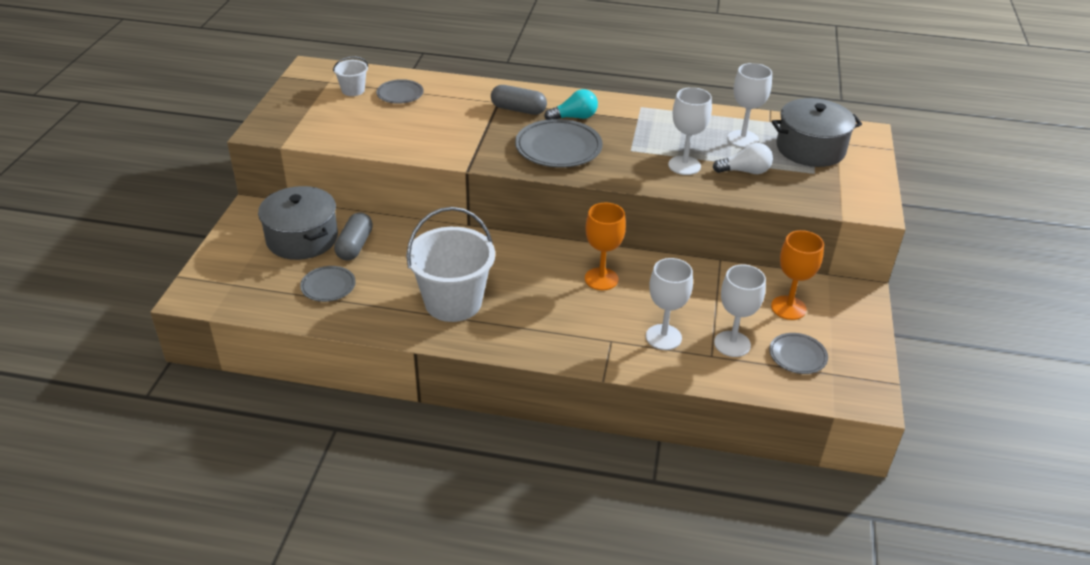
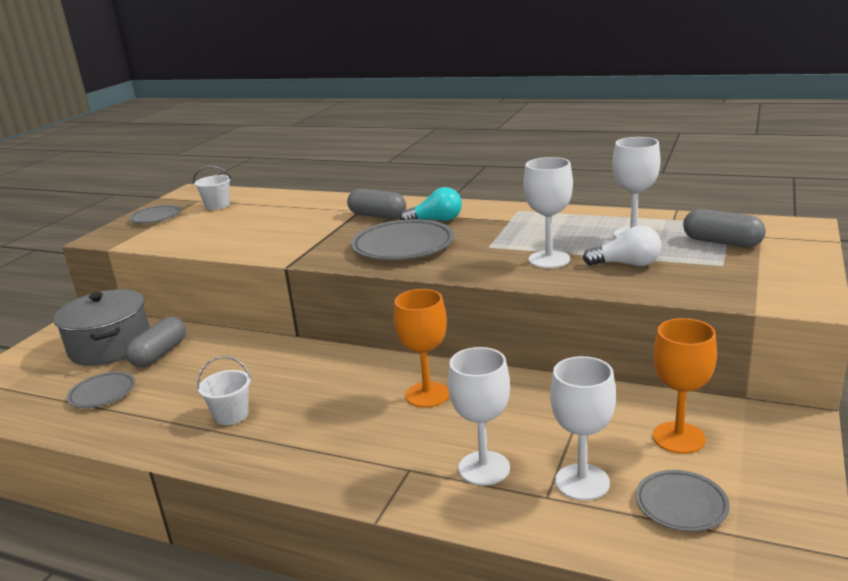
camera: 15 degrees right, 15 degrees down
grey plate [376,79,424,104] -> grey plate moved to [129,205,181,223]
white bucket [406,207,495,322] -> white bucket [197,356,251,425], size x0.47
grey pot [771,98,862,167] -> grey capsule [683,209,766,247]

